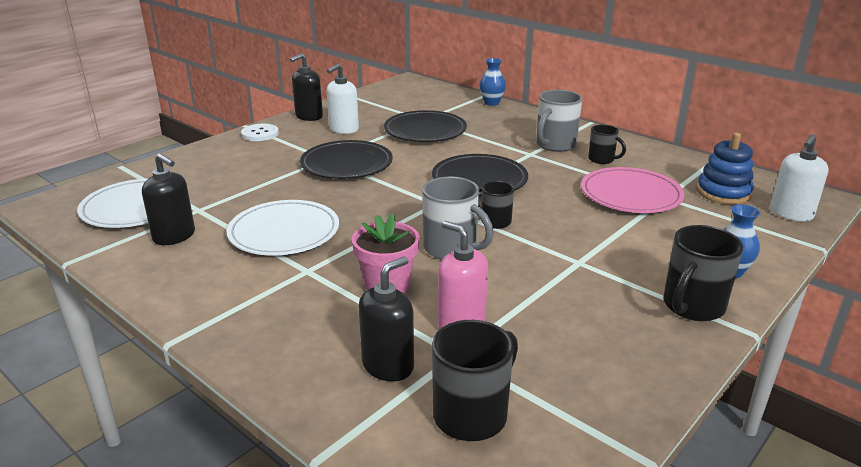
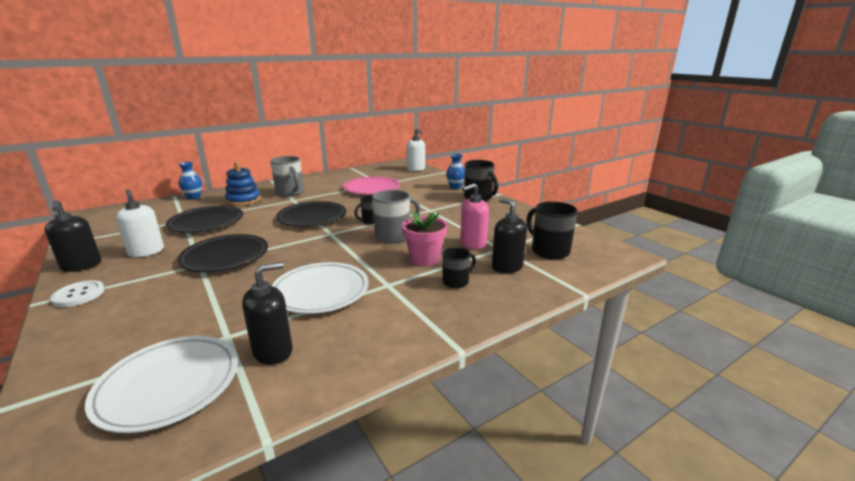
camera: 75 degrees left, 5 degrees down
black mug [588,125,626,164] -> black mug moved to [442,247,476,288]
blue stacking toy [697,133,754,205] -> blue stacking toy moved to [225,162,260,206]

